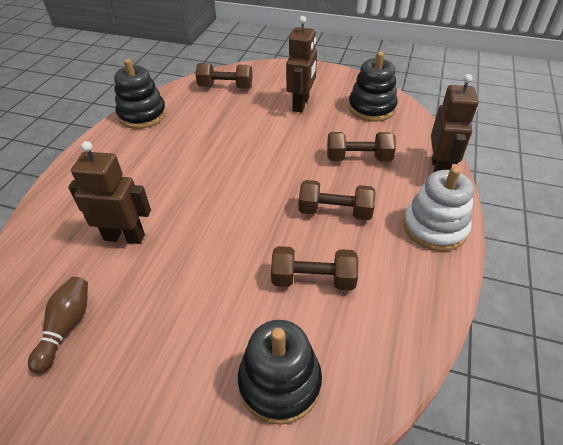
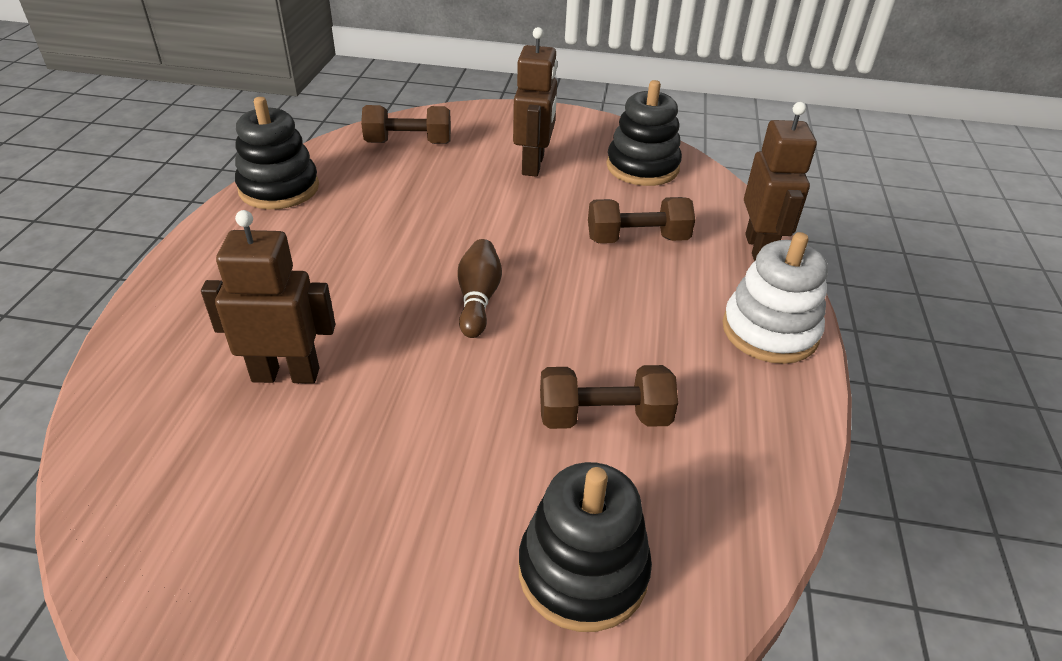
camera: 10 degrees left, 5 degrees down
brown bowling pin [28,276,88,373] -> brown bowling pin moved to [457,239,502,338]
brown dumbbell [298,180,376,220] -> none

